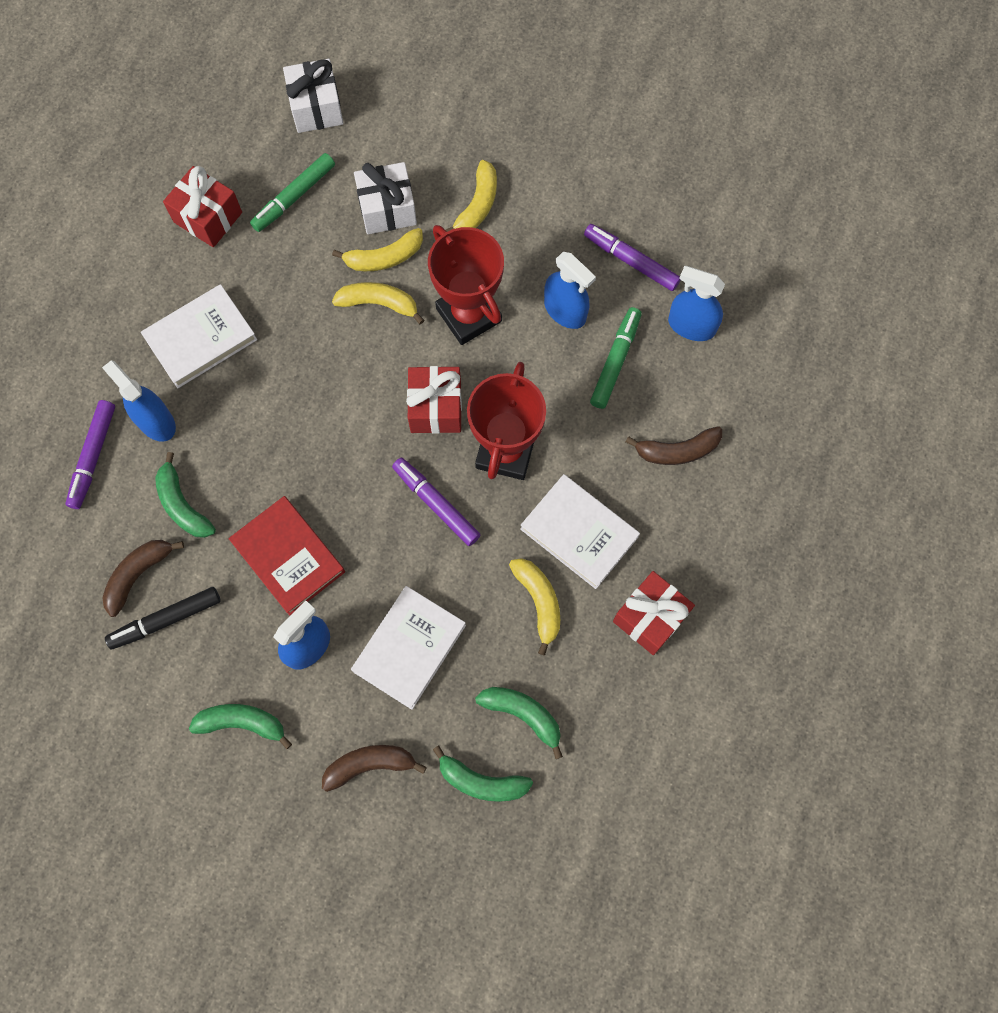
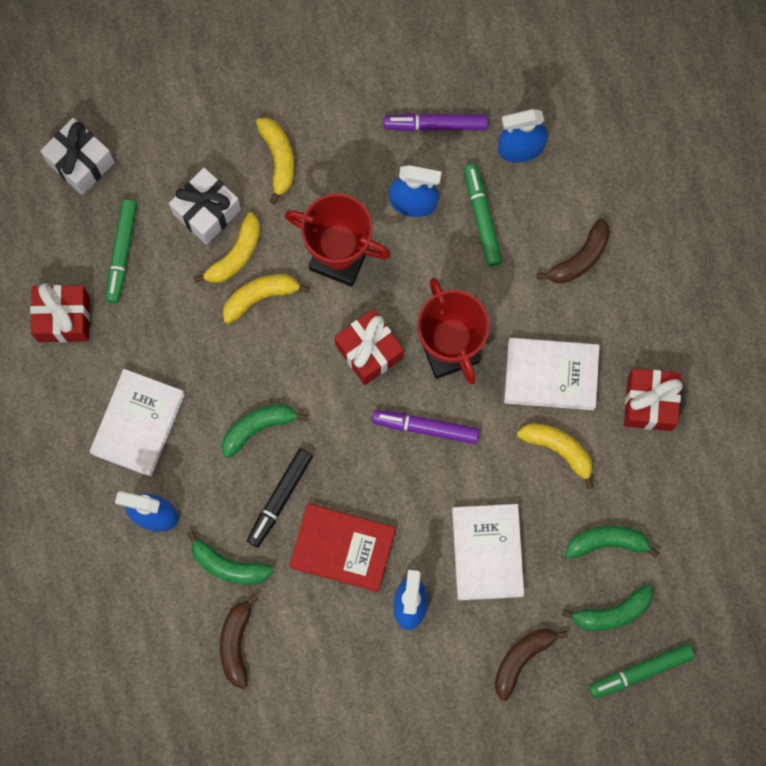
camera: 35 degrees left, 5 degrees up
purple marker [65,400,115,509] -> none
black marker [105,587,221,650] -> black marker moved to [247,448,313,548]
green banana [189,704,292,750] -> green banana moved to [221,404,308,458]
none -> green marker [589,644,695,699]

